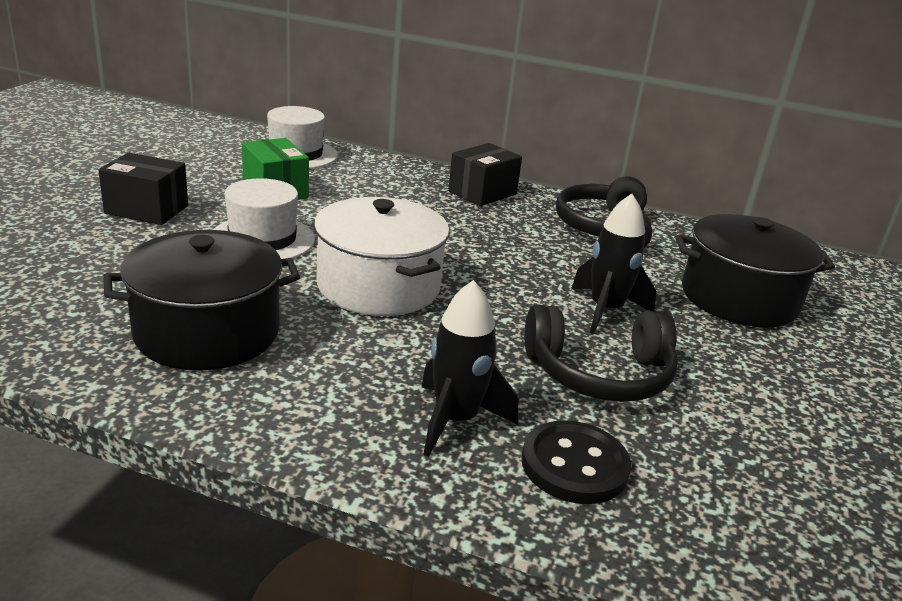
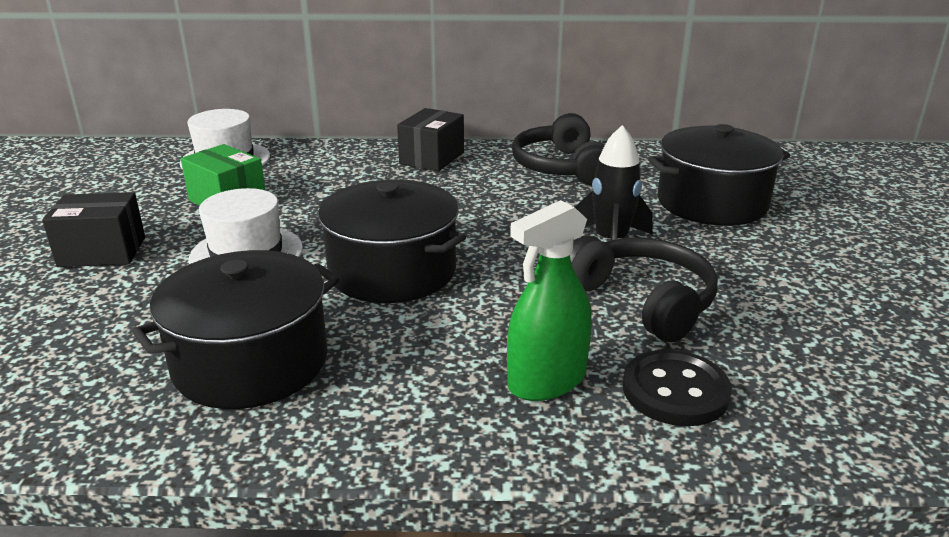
camera: 15 degrees left, 0 degrees up
white pot [314,197,450,316] -> black pot [318,179,466,303]
black rocket [421,280,518,457] -> green spray bottle [507,200,592,401]
black headphones [525,305,678,402] -> black headphones turned 105 degrees counterclockwise [570,235,718,342]

